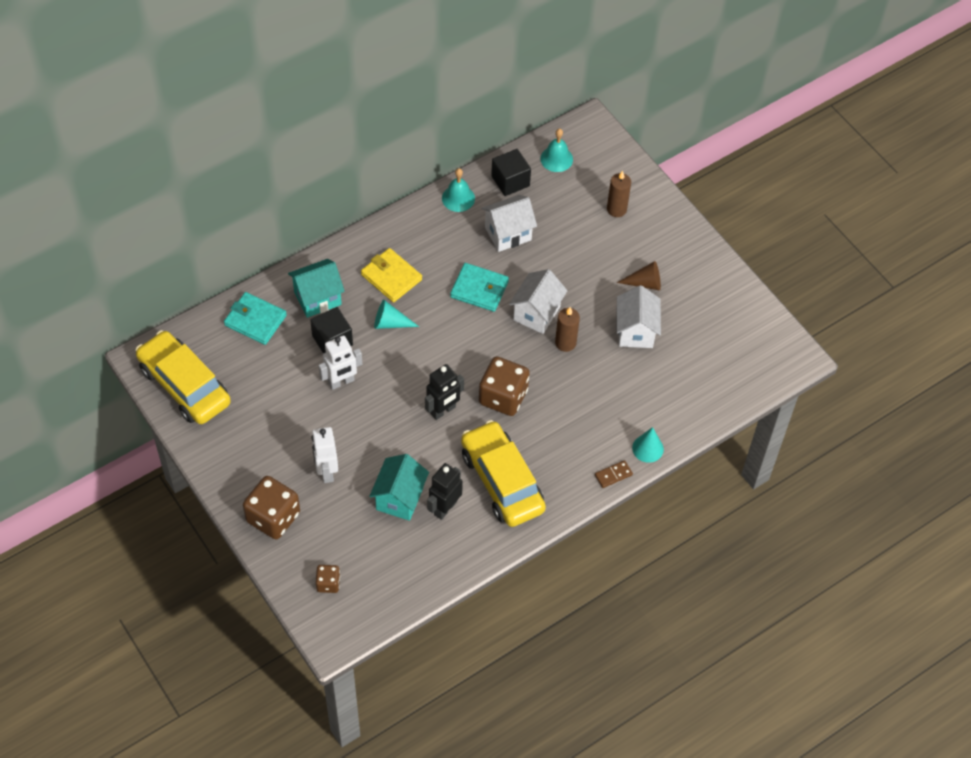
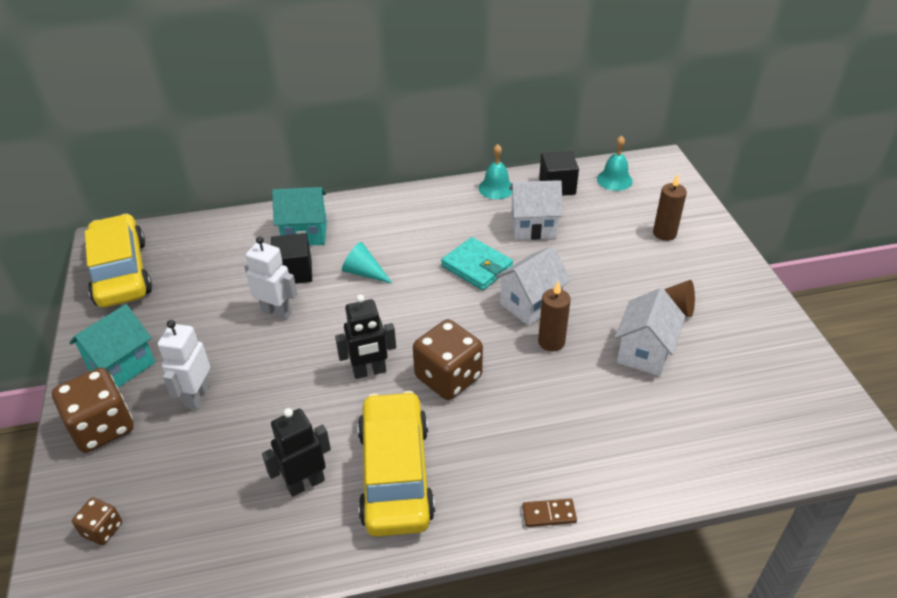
camera: 25 degrees right, 15 degrees down
turquoise wallet [224,292,287,345] -> none
white robot [319,336,362,390] -> white robot turned 150 degrees counterclockwise [244,236,297,320]
yellow wallet [361,248,422,302] -> none
turquoise house [369,454,429,521] -> turquoise house moved to [69,304,155,388]
turquoise cone [632,427,664,463] -> none

